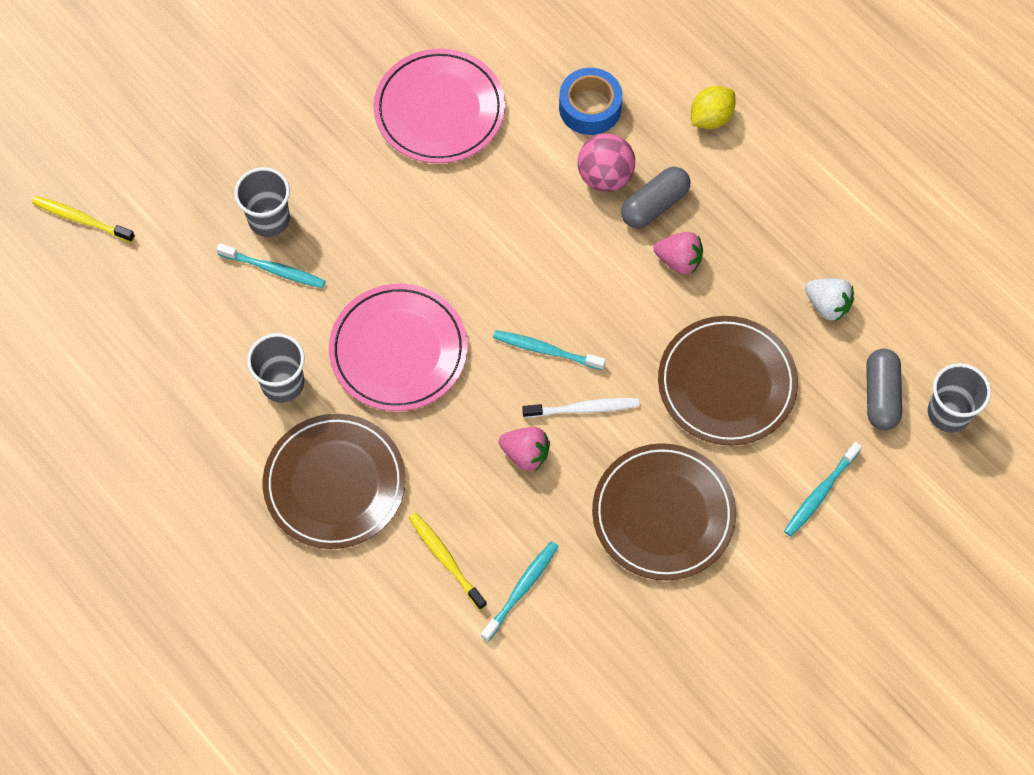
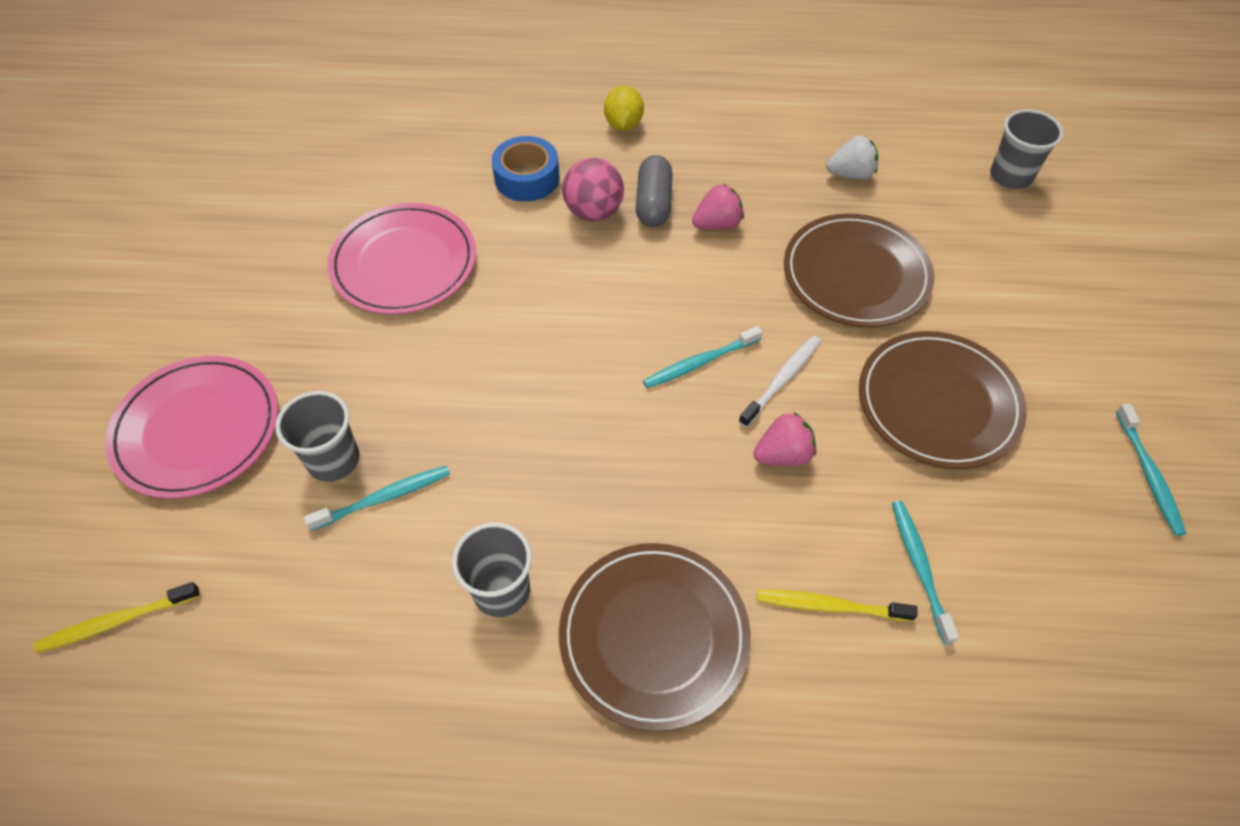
camera: 45 degrees left, 10 degrees down
pink plate [329,284,468,411] -> pink plate moved to [105,356,278,499]
turquoise toothbrush [784,442,862,537] -> turquoise toothbrush moved to [1116,404,1186,536]
grey capsule [866,349,902,431] -> none

